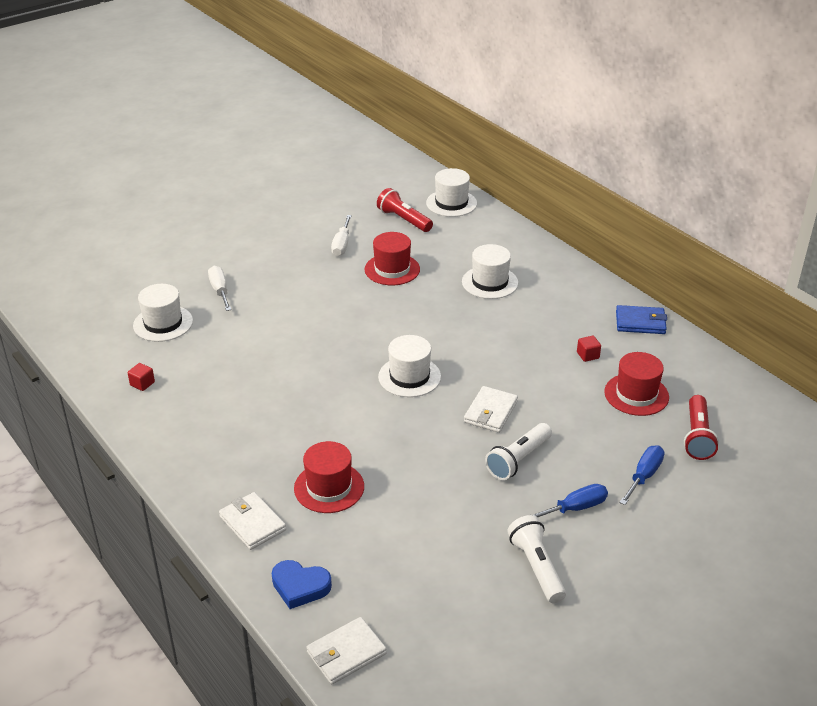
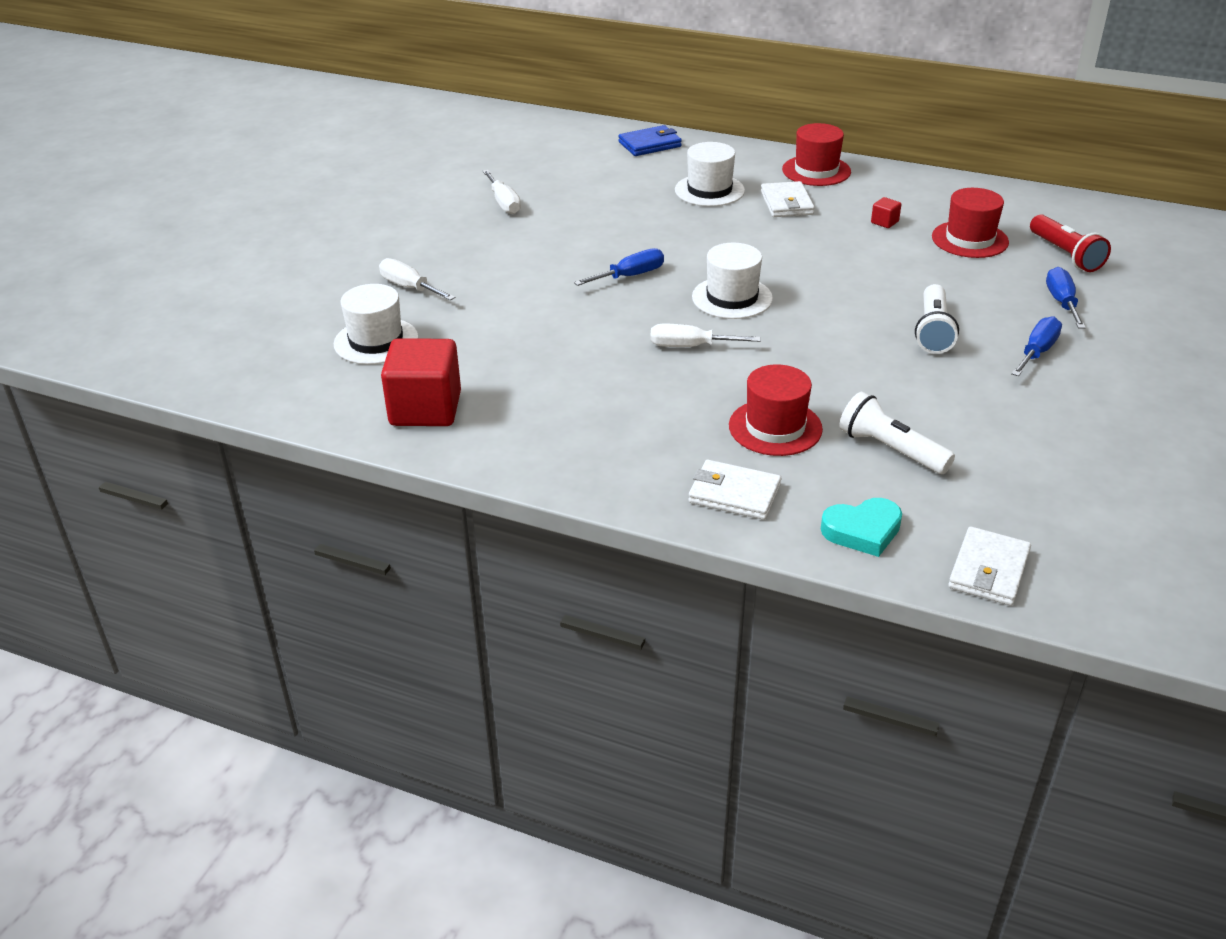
camera: 30 degrees left, 0 degrees up
red cube [128,363,155,391] -> red cube [381,338,461,426], size x2.46
blue heart [272,560,332,609] -> turquoise heart [821,498,902,557]
red hat [365,232,420,285] -> red hat moved to [782,123,851,186]
red flashlight [377,188,433,232] -> none
white hat [426,168,477,217] -> none
white wallet [464,386,518,433] -> white wallet moved to [761,181,815,217]
white flashlight [507,515,566,603] -> white flashlight moved to [839,392,955,474]
blue wallet [616,305,667,334] -> blue wallet moved to [618,125,682,156]
none -> blue screwdriver [574,248,664,286]
none -> white screwdriver [650,324,761,347]

